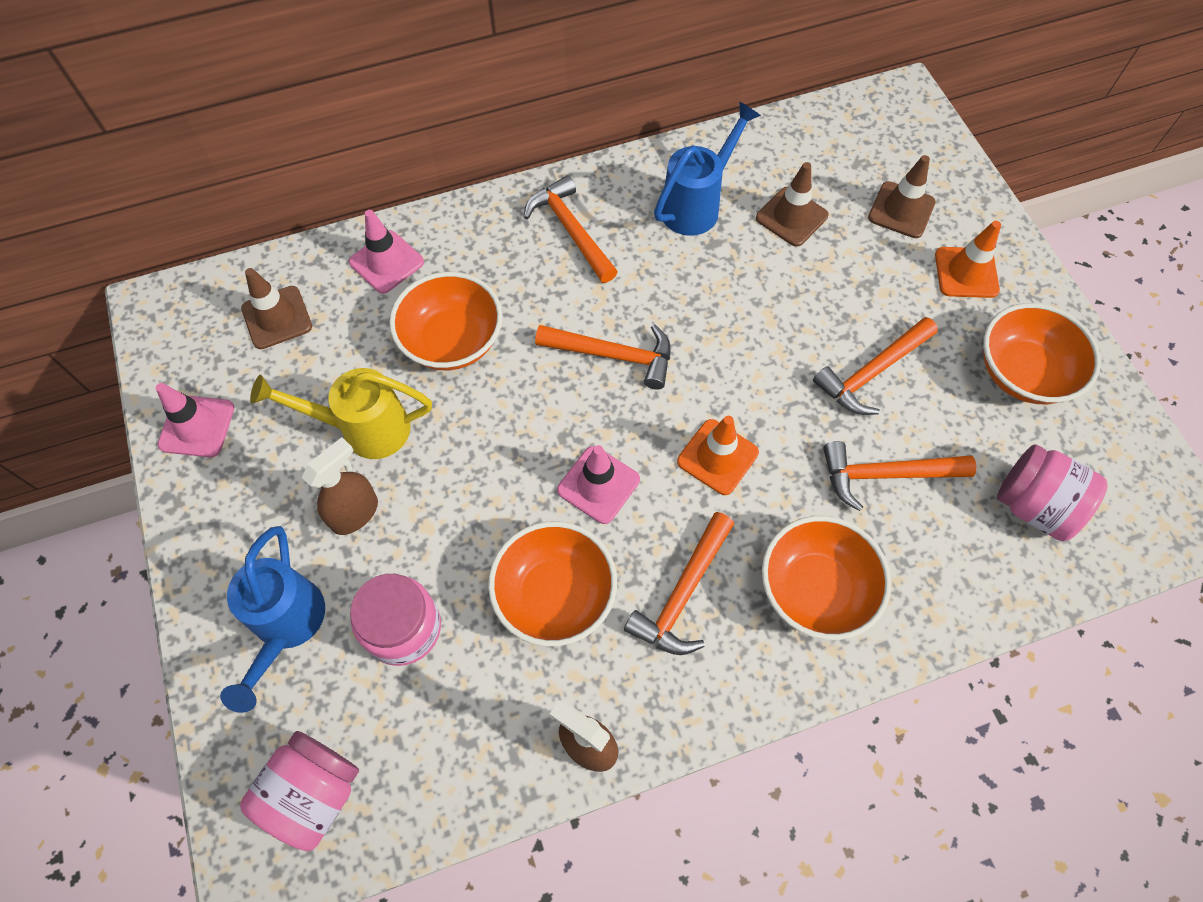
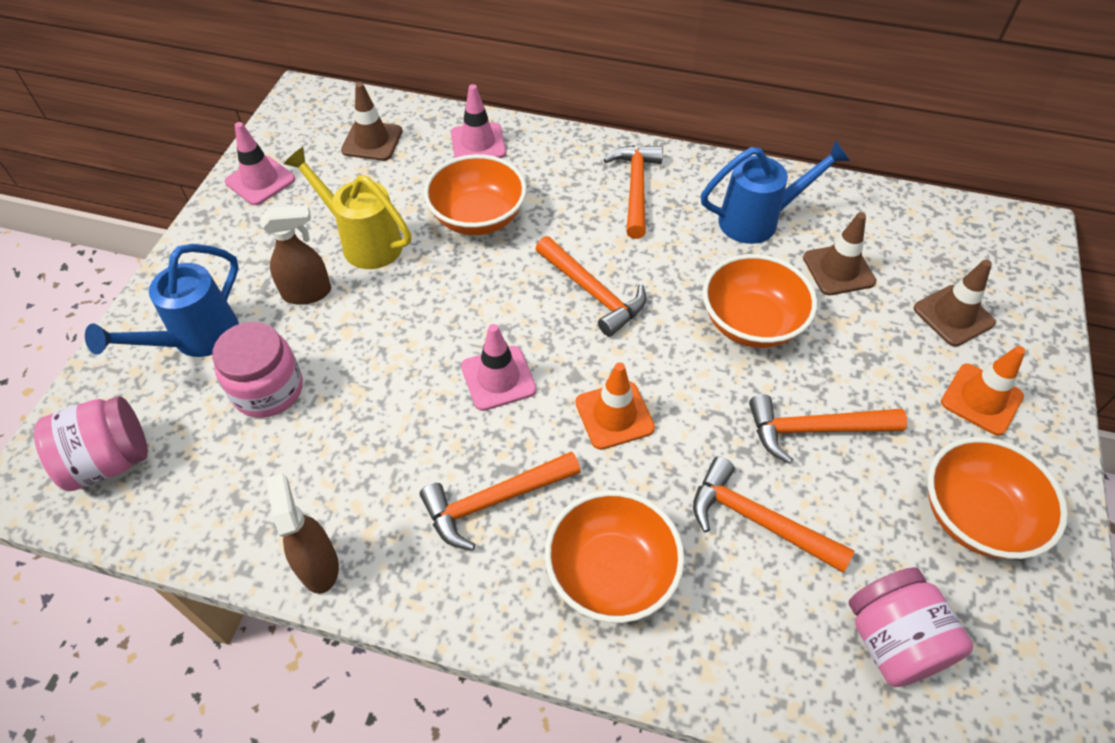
camera: 35 degrees right, 10 degrees down
orange bowl [488,521,617,646] -> orange bowl moved to [702,254,817,348]

